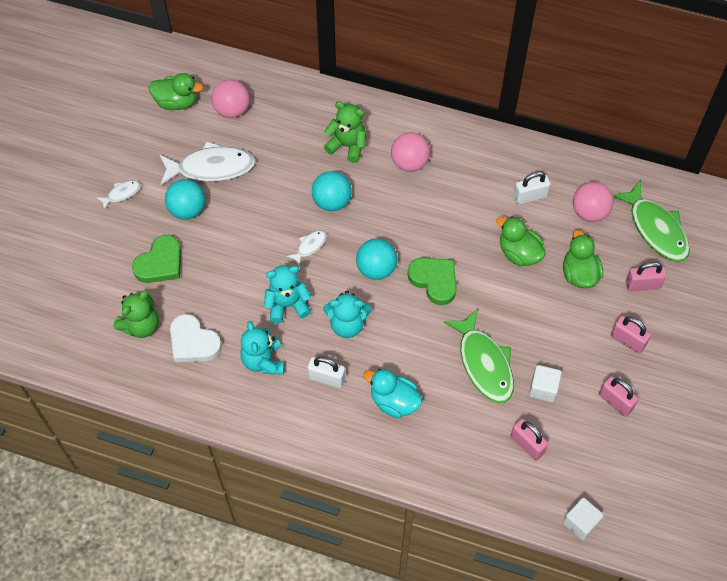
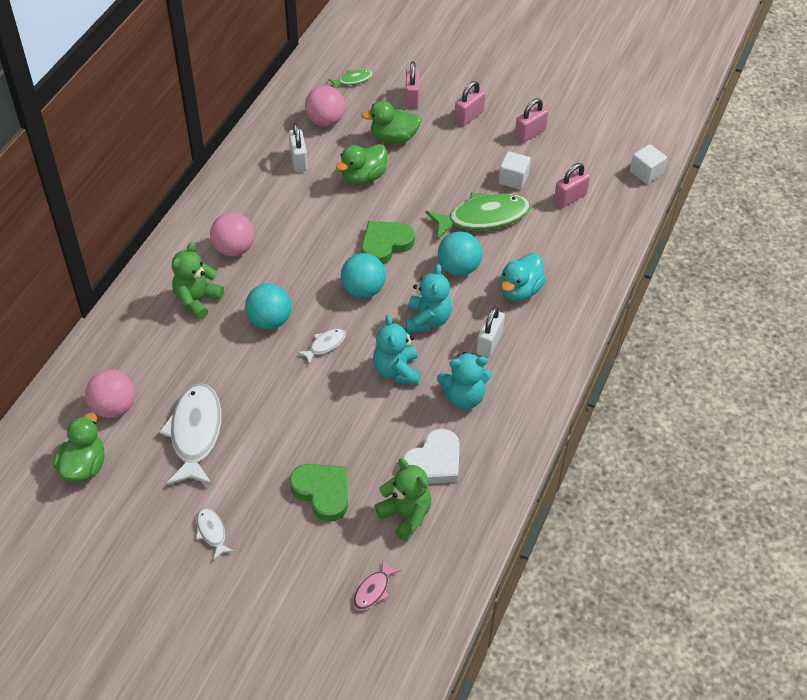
camera: 85 degrees left, 10 degrees down
turquoise ball [165,179,205,220] -> turquoise ball moved to [438,231,482,276]
white fish [287,230,327,266] -> white fish turned 90 degrees clockwise [297,328,346,365]
green fish [612,180,690,262] -> green fish [328,69,373,89], size x0.47
none -> pink fish [353,560,401,611]

